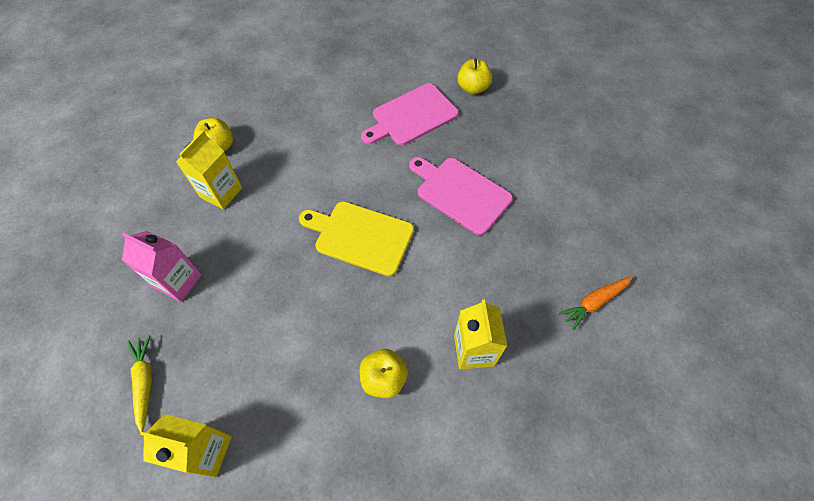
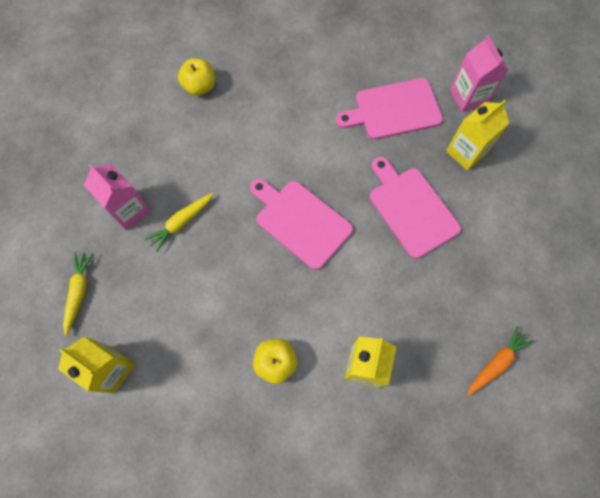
camera: 20 degrees right, 10 degrees up
yellow carton [176,130,242,209] -> yellow carton moved to [446,100,509,171]
yellow cutting board [299,202,414,276] -> pink cutting board [250,179,353,270]
yellow apple [457,59,492,95] -> pink carton [450,35,508,112]
orange carrot [559,276,633,330] -> orange carrot turned 150 degrees clockwise [467,326,534,396]
none -> yellow carrot [145,193,213,252]

